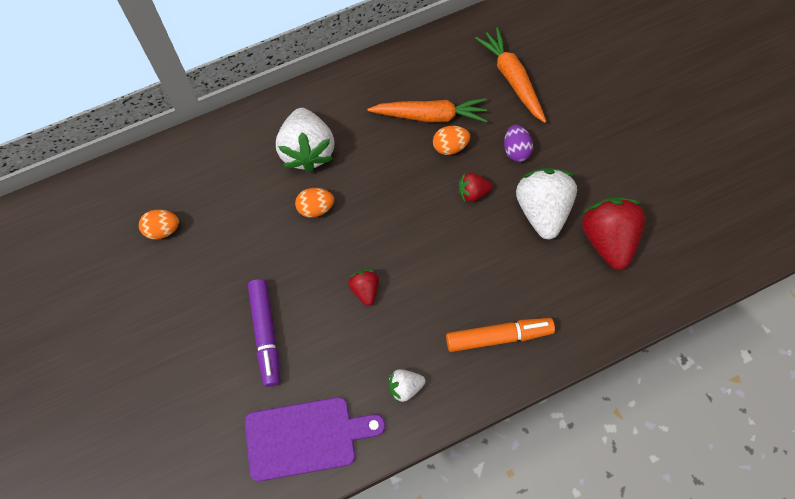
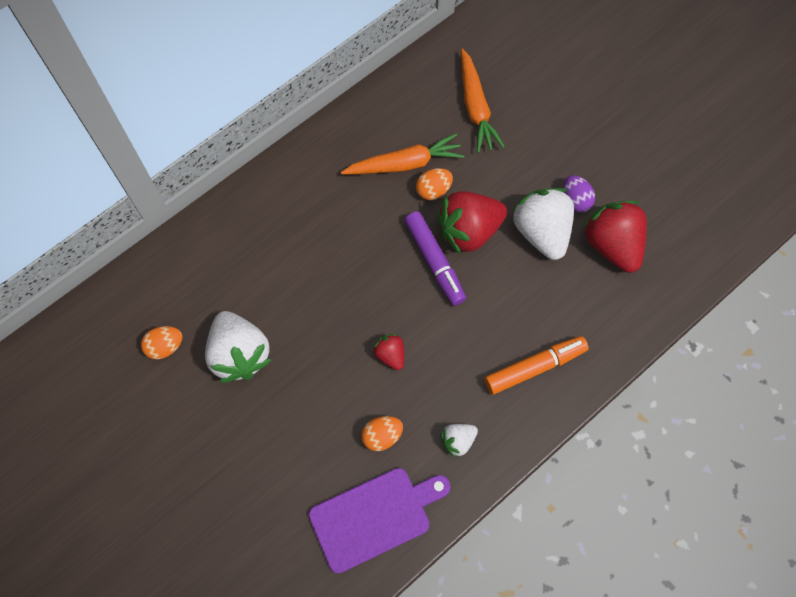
camera: 15 degrees left, 0 degrees up
purple marker [248,279,280,387] -> purple marker moved to [404,211,466,306]
white strawberry [276,108,335,172] -> white strawberry moved to [205,311,271,383]
orange egg [295,188,334,218] -> orange egg moved to [361,416,403,451]
red strawberry [459,173,492,202] -> red strawberry [437,191,507,255], size x2.01
orange carrot [475,27,547,123] -> orange carrot turned 150 degrees counterclockwise [461,49,505,153]
purple egg [504,125,533,162] -> purple egg moved to [563,175,595,212]

